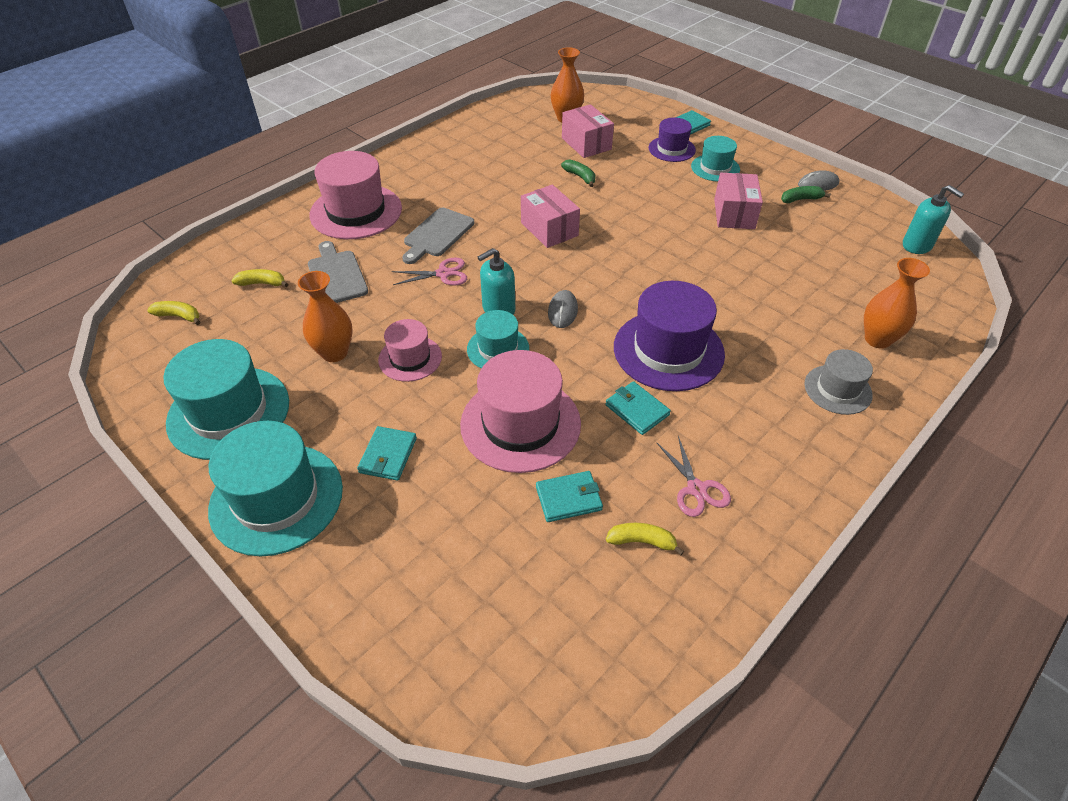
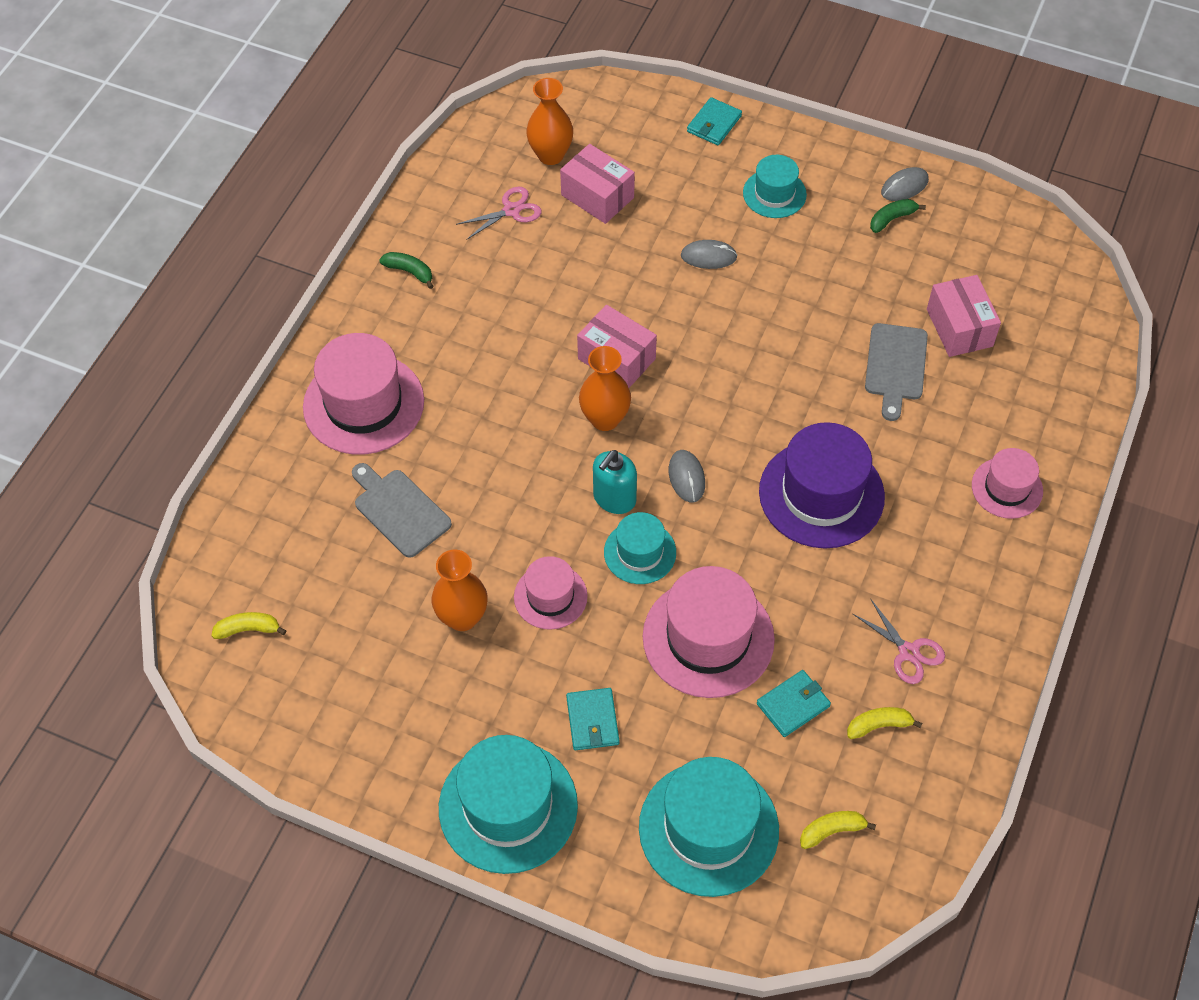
camera: 20 degrees left, 10 degrees up
turquoise hat [163,339,289,460] -> turquoise hat moved to [639,757,779,897]
yellow banana [232,269,288,287] -> yellow banana moved to [800,811,876,849]
pink scissors [392,257,467,286] -> pink scissors moved to [456,187,542,240]
grey cutting board [402,208,474,264] -> grey cutting board moved to [865,323,928,421]
green banana [561,159,596,187] -> green banana moved to [379,252,433,289]
turquoise wallet [605,381,671,435] -> none
purple hat [649,118,696,162] -> none
pink box [714,173,763,229] -> pink box moved to [927,275,1001,357]
grey hat [805,349,873,415] -> pink hat [972,448,1043,519]
orange vase [864,258,930,349] -> orange vase moved to [579,346,631,431]
turquoise soap dispenser [903,185,964,254] -> none
none -> grey mouse [681,240,738,269]

